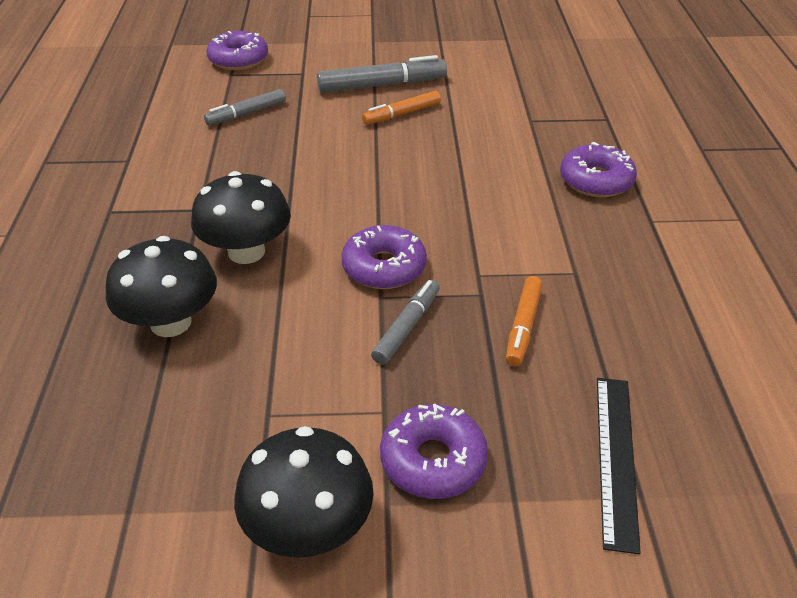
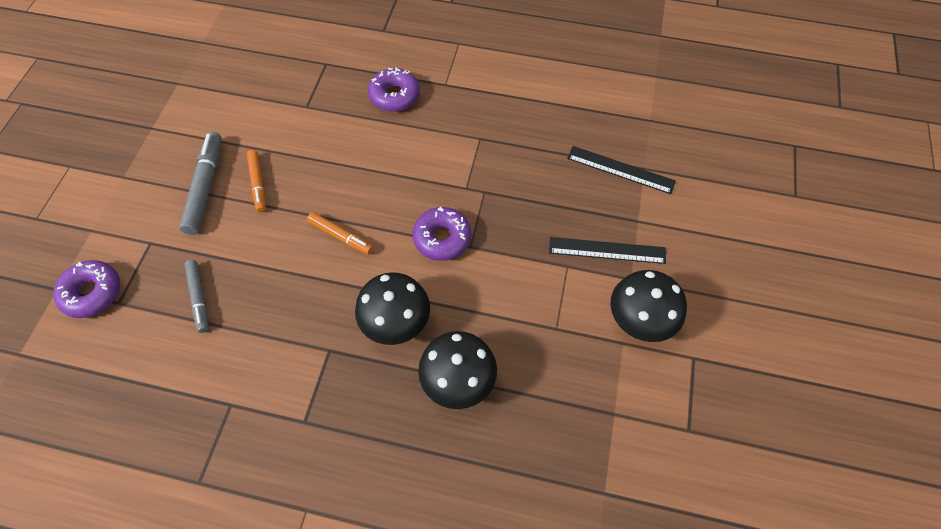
camera: 75 degrees left, 20 degrees up
grey marker [371,280,440,365] -> none
purple donut [380,404,488,499] -> black ruler [549,237,666,264]
orange marker [506,276,543,366] -> orange marker moved to [307,212,373,255]

